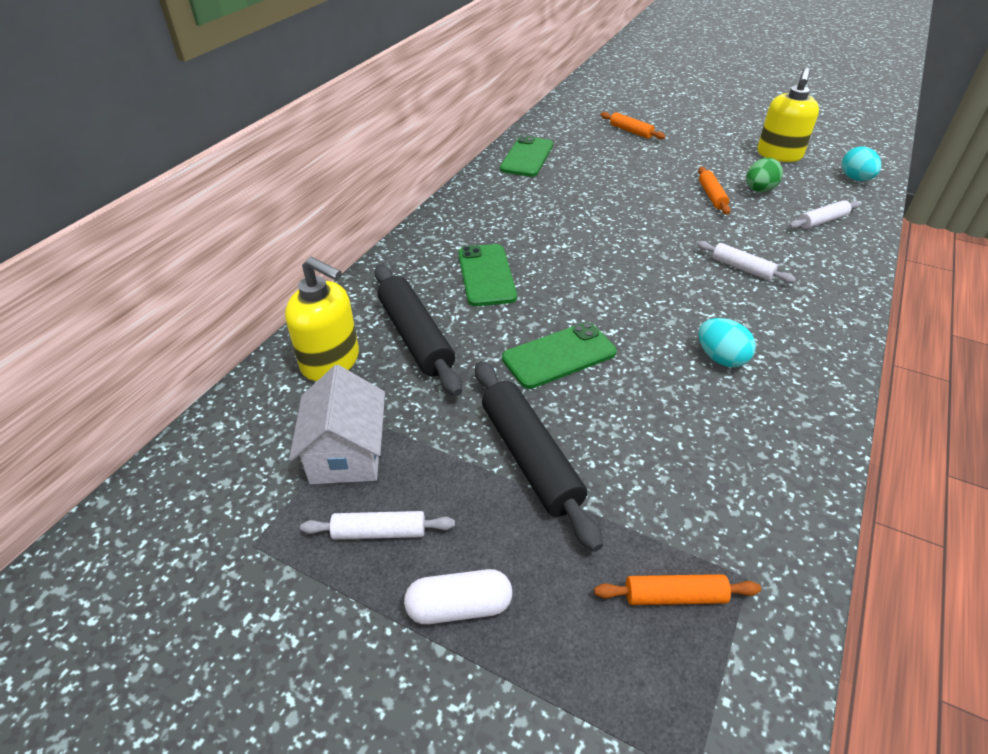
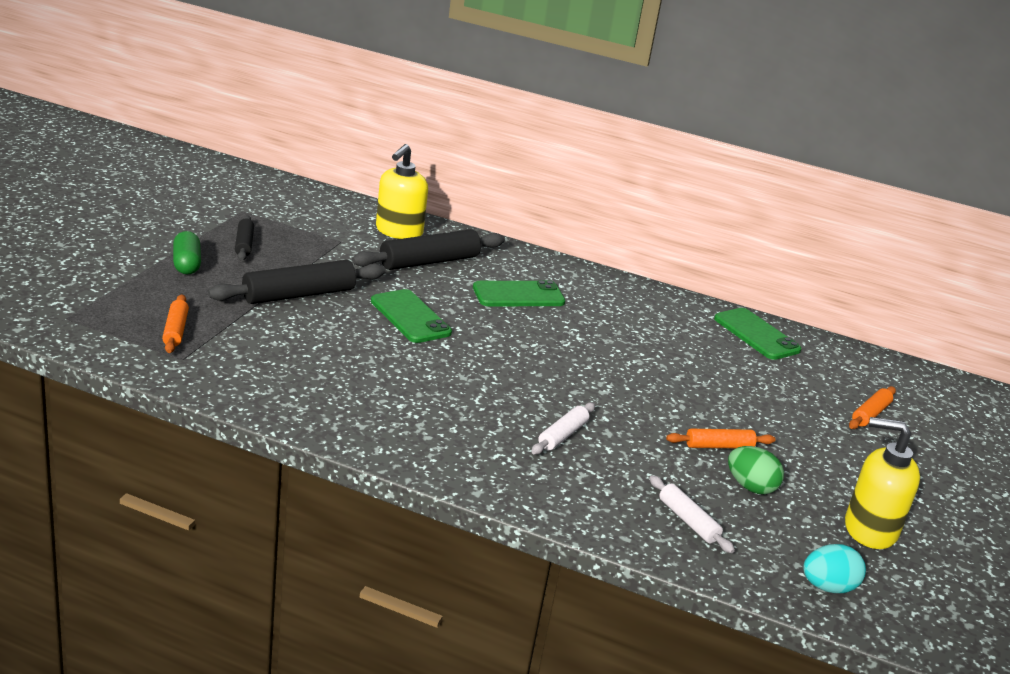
camera: 80 degrees right, 15 degrees down
white house [289,365,385,484] -> none
white rolling pin [300,511,455,540] -> black rolling pin [235,215,254,261]
white capsule [404,569,512,624] -> green capsule [173,231,201,275]
green phone [500,136,553,177] -> green phone turned 45 degrees clockwise [714,308,802,360]
turquoise egg [698,318,756,368] -> none

